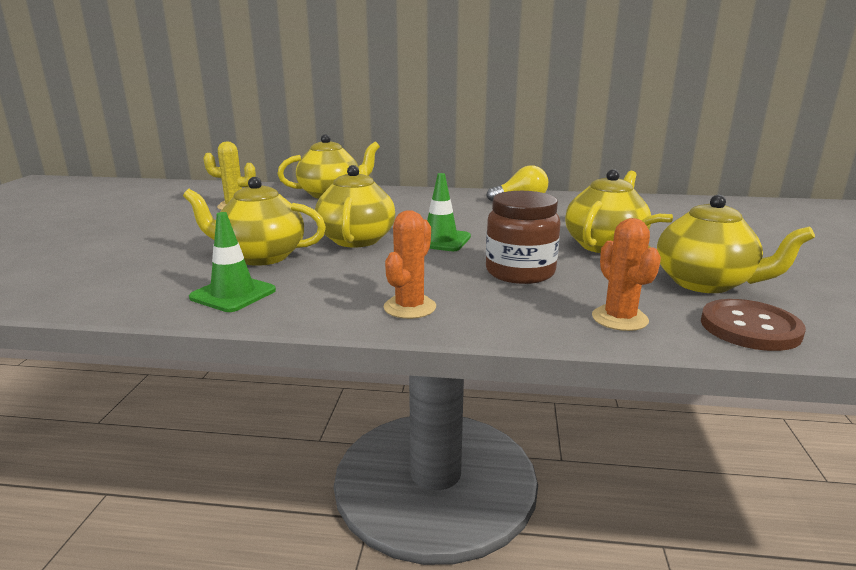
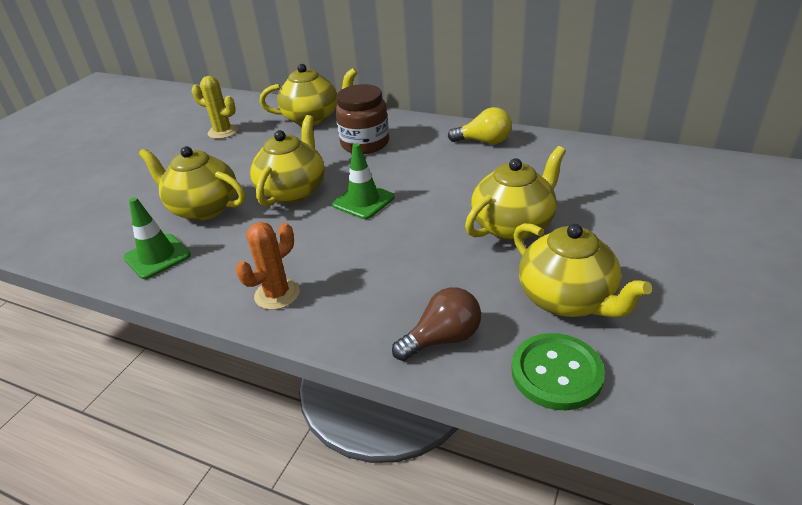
camera: 20 degrees right, 15 degrees up
brown jar [486,191,561,284] -> brown jar moved to [336,84,389,154]
orange cactus [592,218,661,331] -> brown light bulb [392,287,481,361]
brown button [701,299,806,351] -> green button [512,333,605,410]

